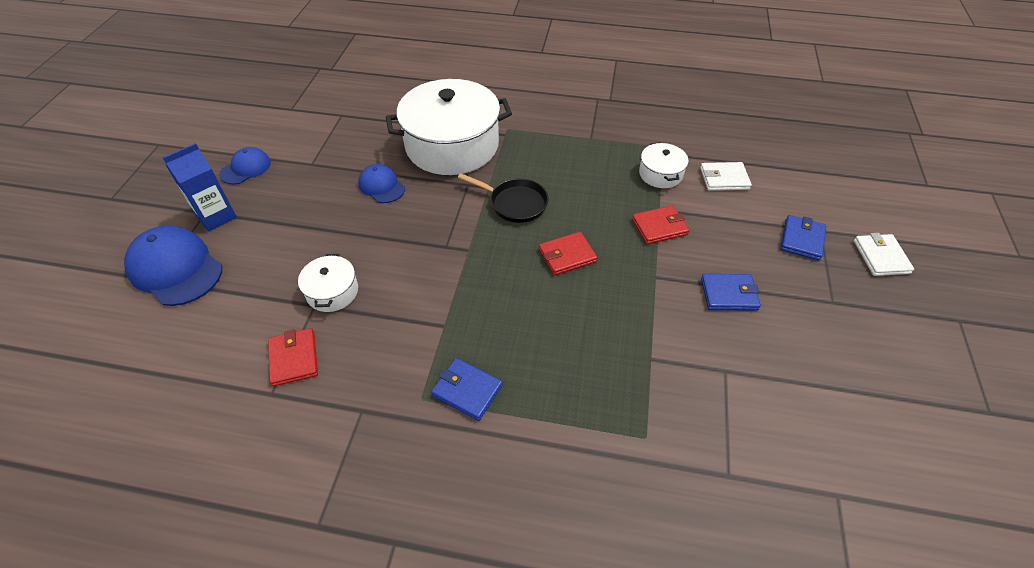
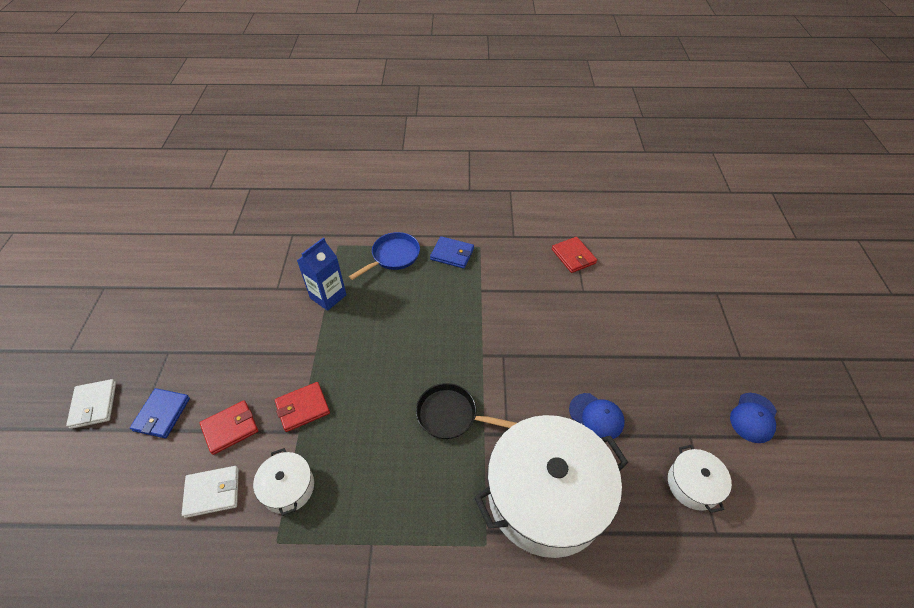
camera: 170 degrees right, 0 degrees up
blue cap [124,226,223,306] -> none
blue carton [162,143,237,232] -> blue carton moved to [297,237,347,311]
white pot [298,254,358,312] -> white pot moved to [668,445,732,513]
red wallet [539,232,597,275] -> red wallet moved to [200,400,258,455]
blue wallet [701,274,761,311] -> none
none -> blue pan [349,232,420,280]

